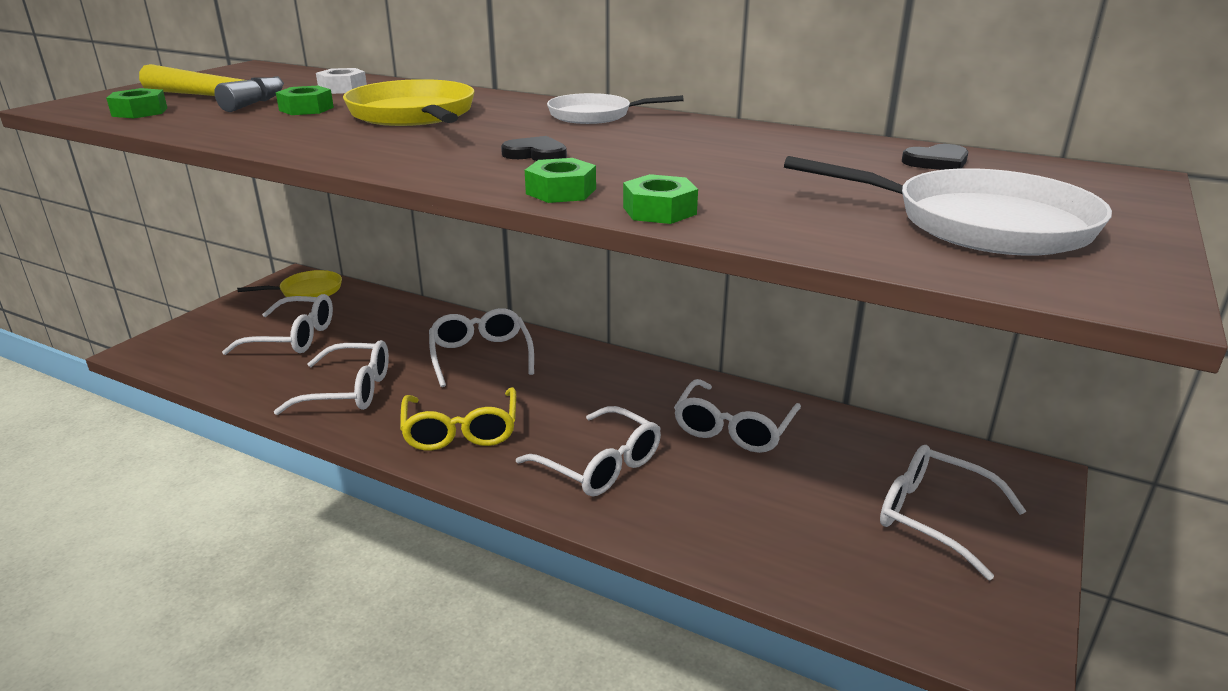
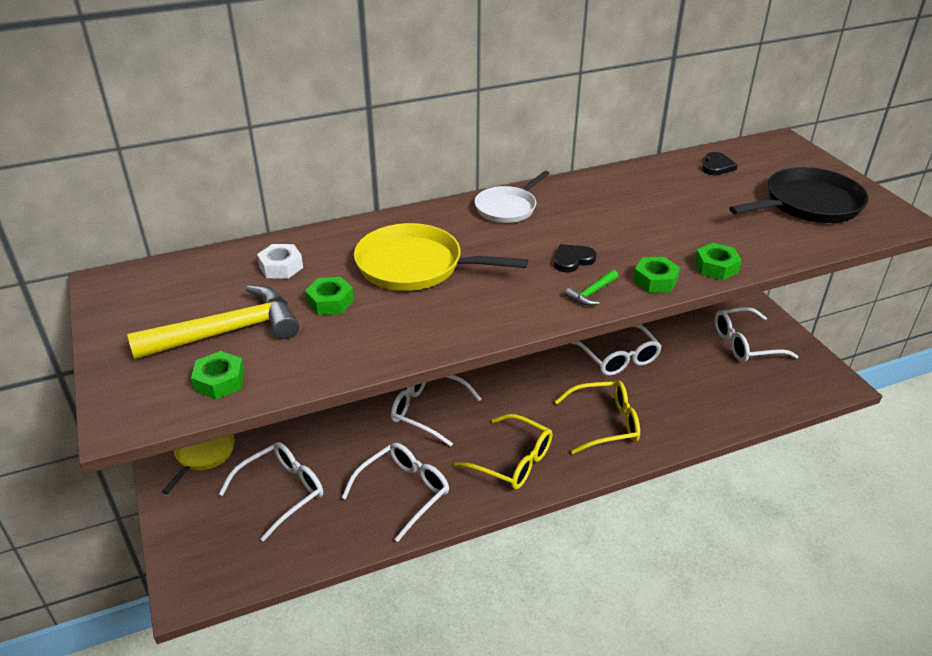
camera: 50 degrees left, 10 degrees up
white glasses [516,406,661,496] -> yellow glasses [554,380,640,454]
white pan [784,156,1112,256] -> black pan [729,167,869,223]
none -> green hammer [565,270,618,306]

